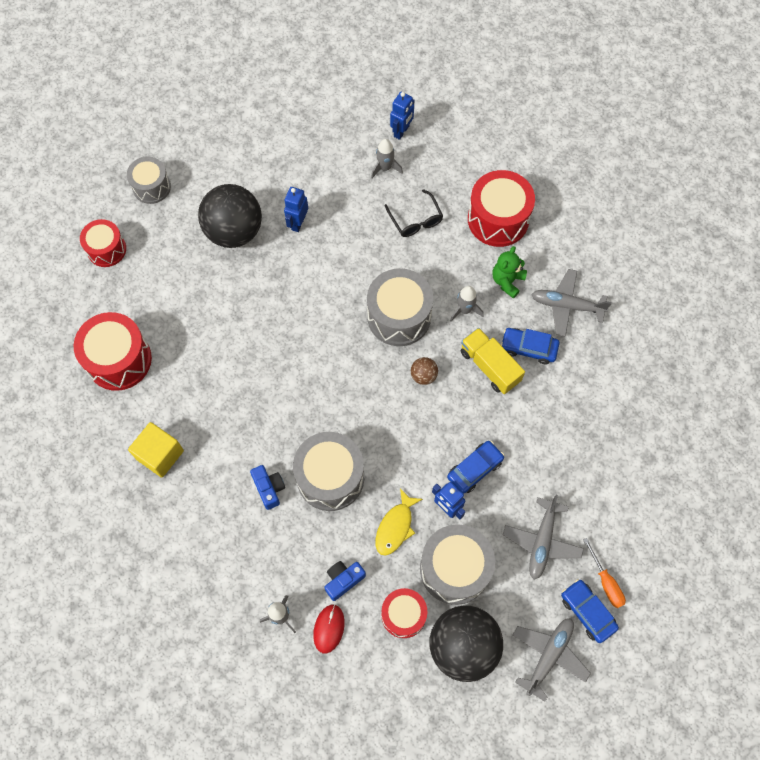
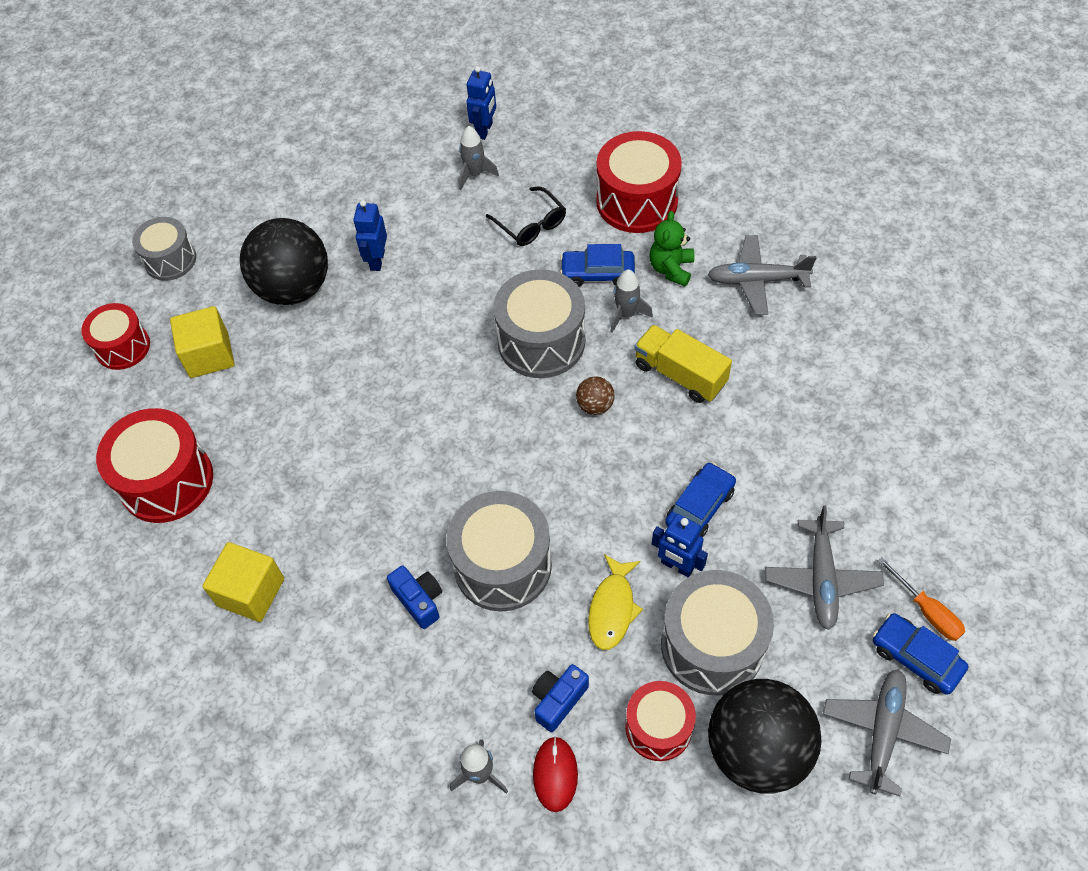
camera: 10 degrees left, 10 degrees down
blue car [501,328,560,364] -> blue car moved to [560,244,635,287]
none -> yellow cube [170,306,235,378]

